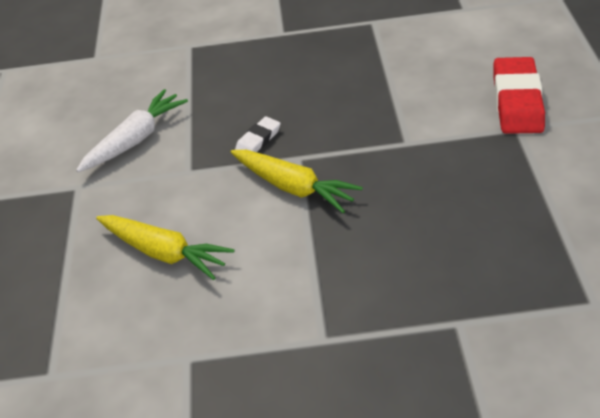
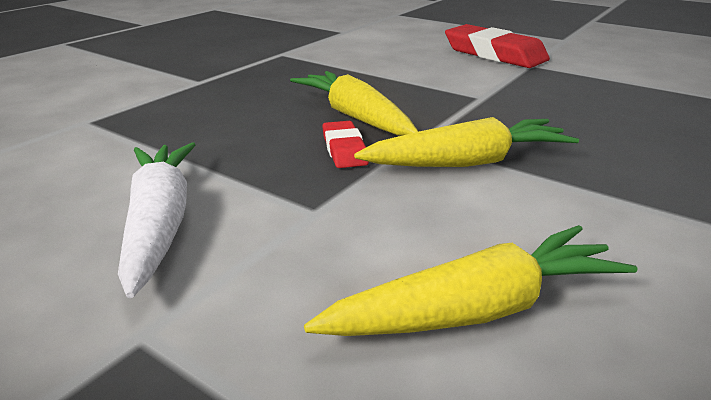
camera: 55 degrees left, 15 degrees down
white eraser [235,116,281,152] -> red eraser [322,121,369,168]
none -> yellow carrot [290,71,418,136]

